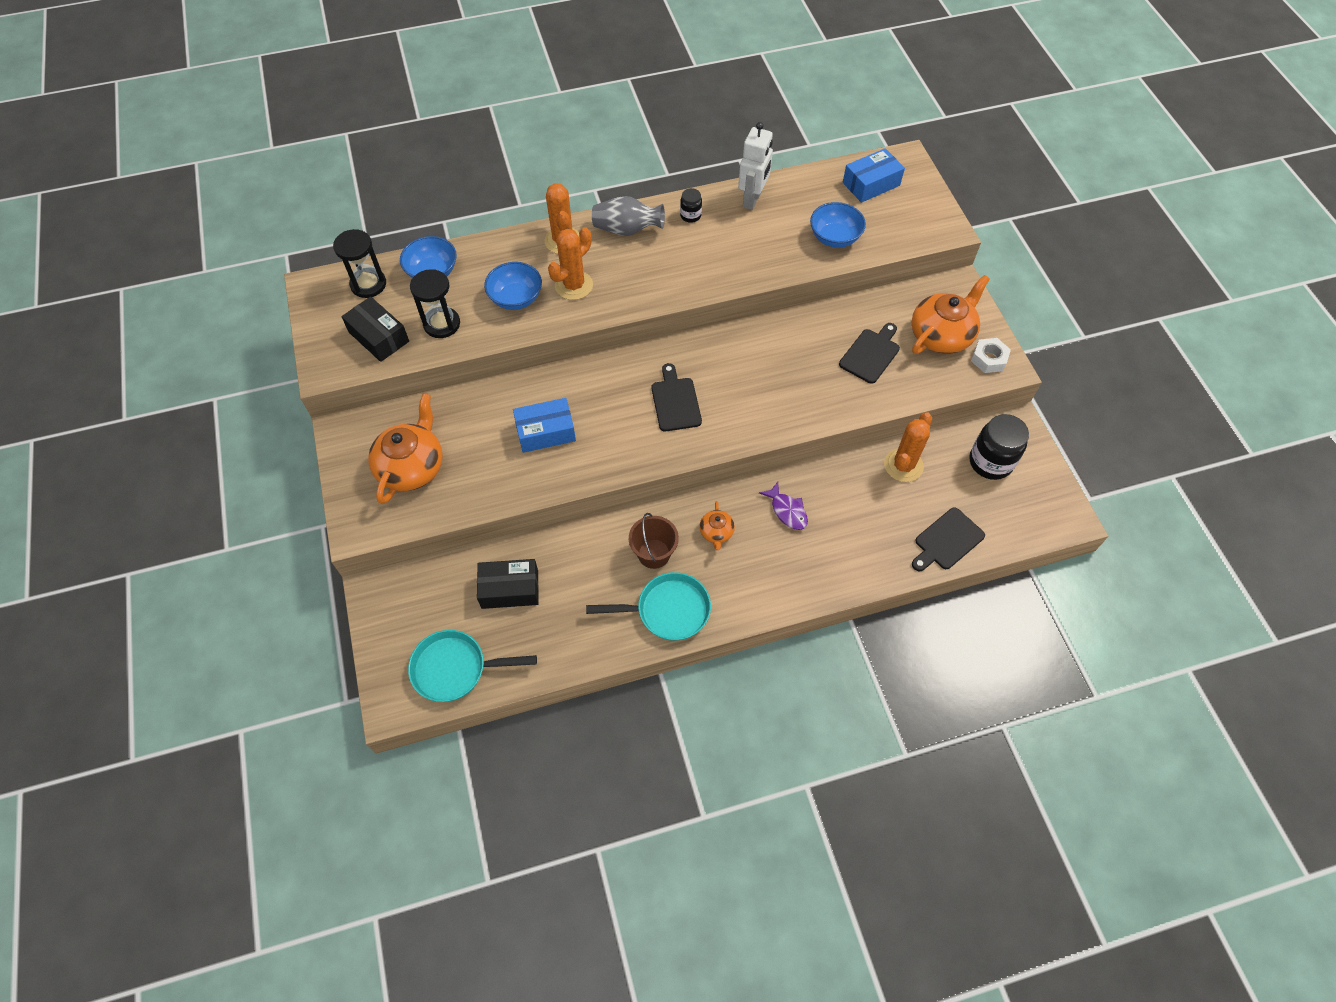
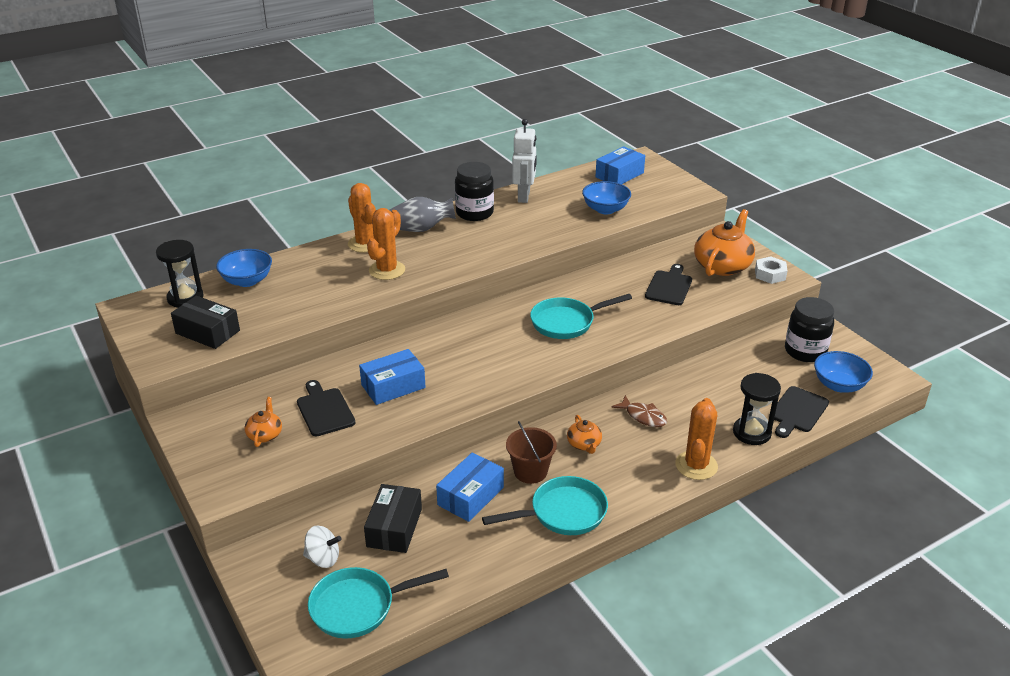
camera: 15 degrees left, 25 degrees down
orange teapot [368,393,443,504] -> orange teapot [244,397,282,447], size x0.49
black hourglass [410,269,460,338] -> black hourglass moved to [733,373,781,445]
black box [477,559,539,609] -> black box turned 60 degrees counterclockwise [364,484,422,553]
blue bowl [484,262,542,310] -> blue bowl moved to [814,351,873,393]
black cutting board [651,363,702,431] -> black cutting board moved to [297,380,355,437]
black jar [680,188,702,223] -> black jar [455,162,494,221], size x1.95
purple fish [759,482,808,530] -> brown fish [611,395,667,427]
orange cactus [884,412,932,482] -> orange cactus moved to [675,398,718,480]
none -> white spinning top [303,526,341,568]
none -> blue box [436,452,504,522]
none -> turquoise pan [530,294,632,339]

